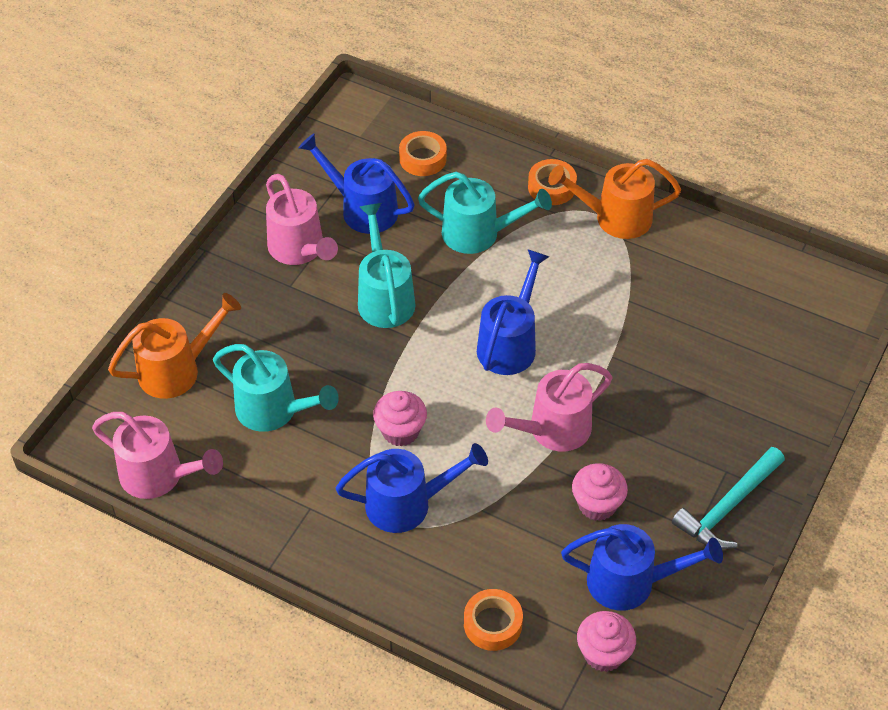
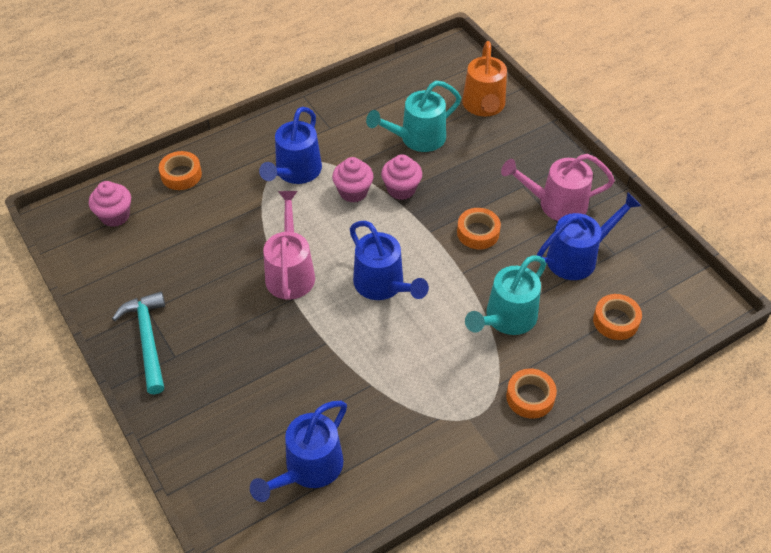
camera: 120 degrees right, 0 degrees up
pink watering can [92,412,223,499] -> none
turquoise watering can [358,203,416,328] -> orange tape [457,208,501,249]
orange watering can [548,159,681,239] -> none
blue watering can [561,524,723,611] -> blue watering can moved to [250,401,347,502]
pink cupcake [572,463,628,521] -> pink cupcake moved to [381,154,422,200]

